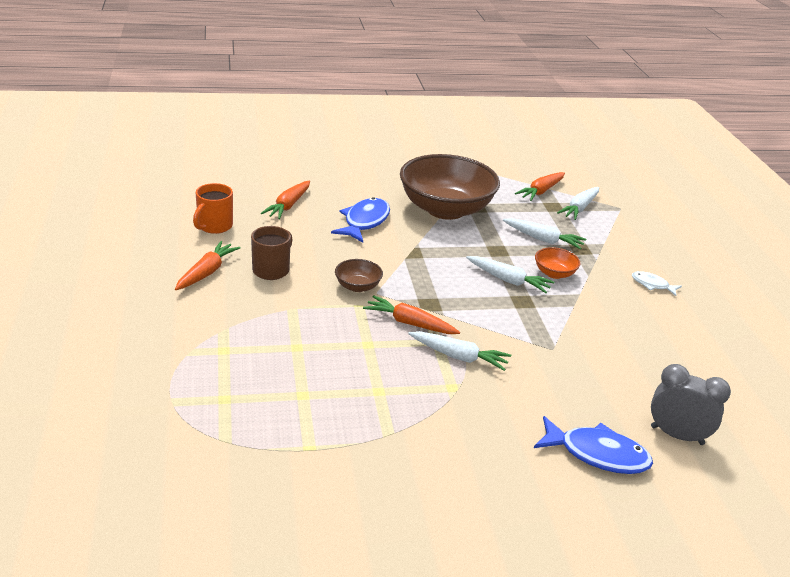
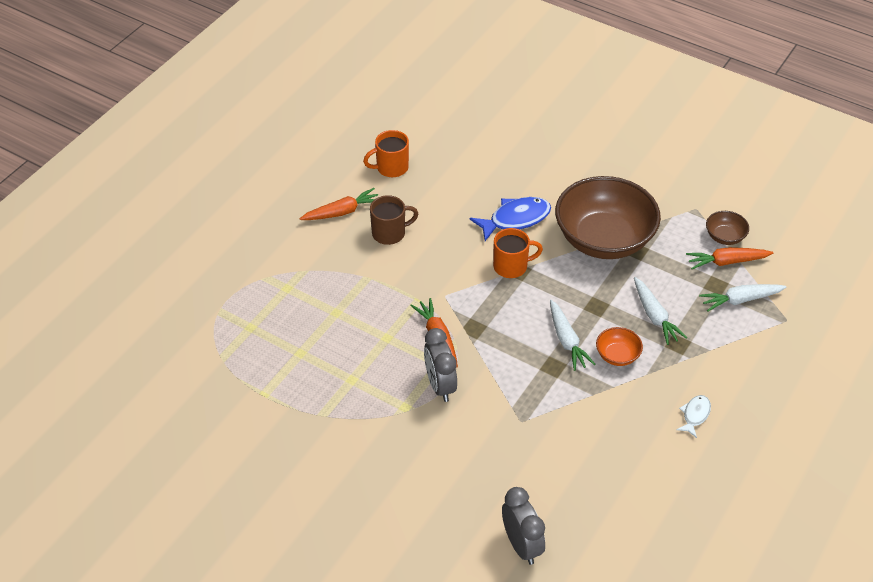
camera: 45 degrees right, 15 degrees up
orange carrot [261,181,310,219] -> none
brown bowl [335,259,383,292] -> brown bowl moved to [706,211,749,245]
white carrot [408,331,511,371] -> grey clock [424,328,457,402]
blue fish [534,416,653,474] -> none
white fish [632,271,682,296] -> white fish turned 45 degrees clockwise [676,395,711,438]
none -> orange mug [493,228,543,278]

